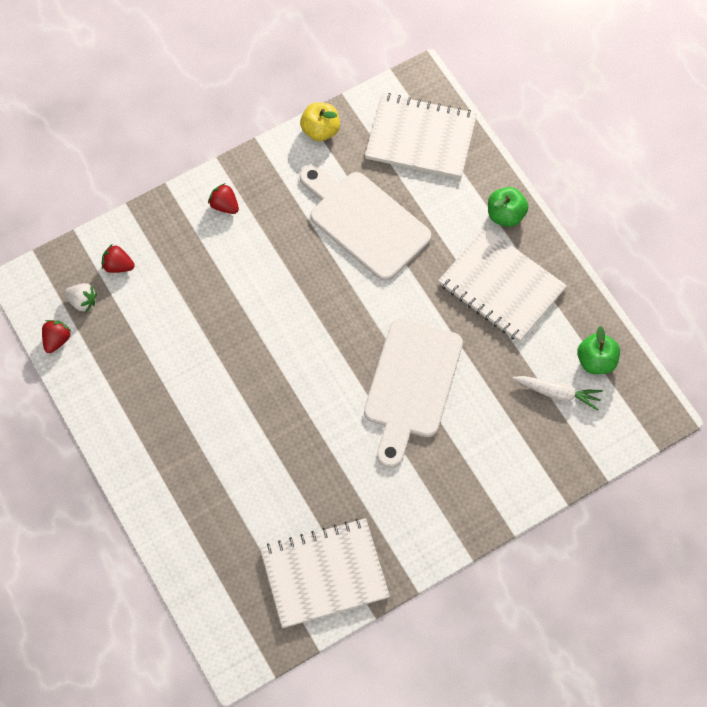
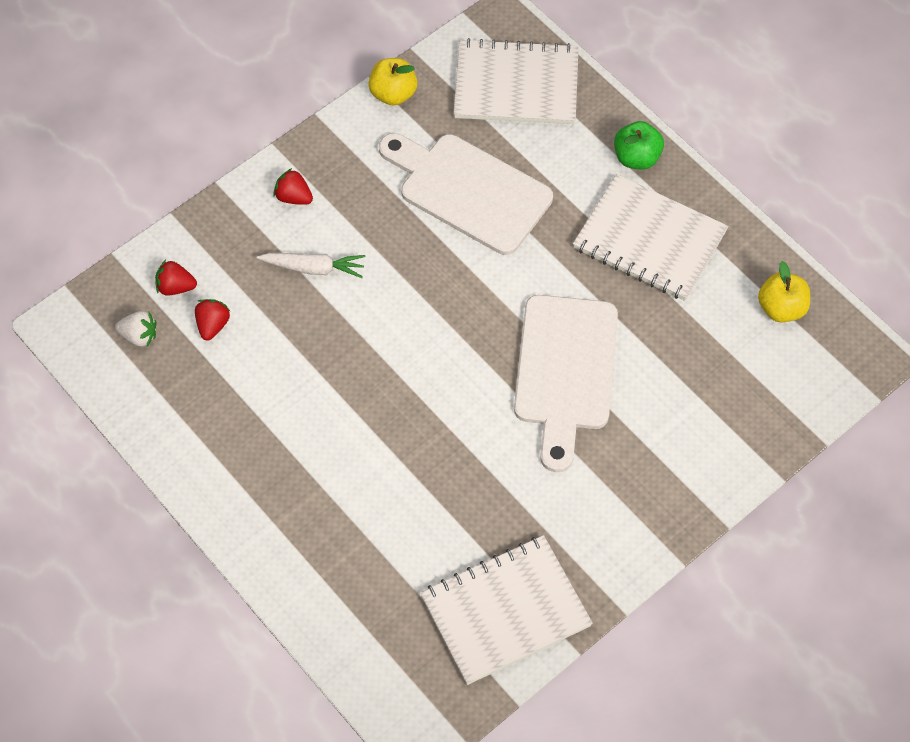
camera: 10 degrees left, 5 degrees down
red strawberry [42,320,72,353] -> red strawberry moved to [195,299,230,341]
white carrot [512,376,603,411] -> white carrot moved to [257,253,366,278]
green apple [577,326,620,374] -> yellow apple [758,261,810,323]

